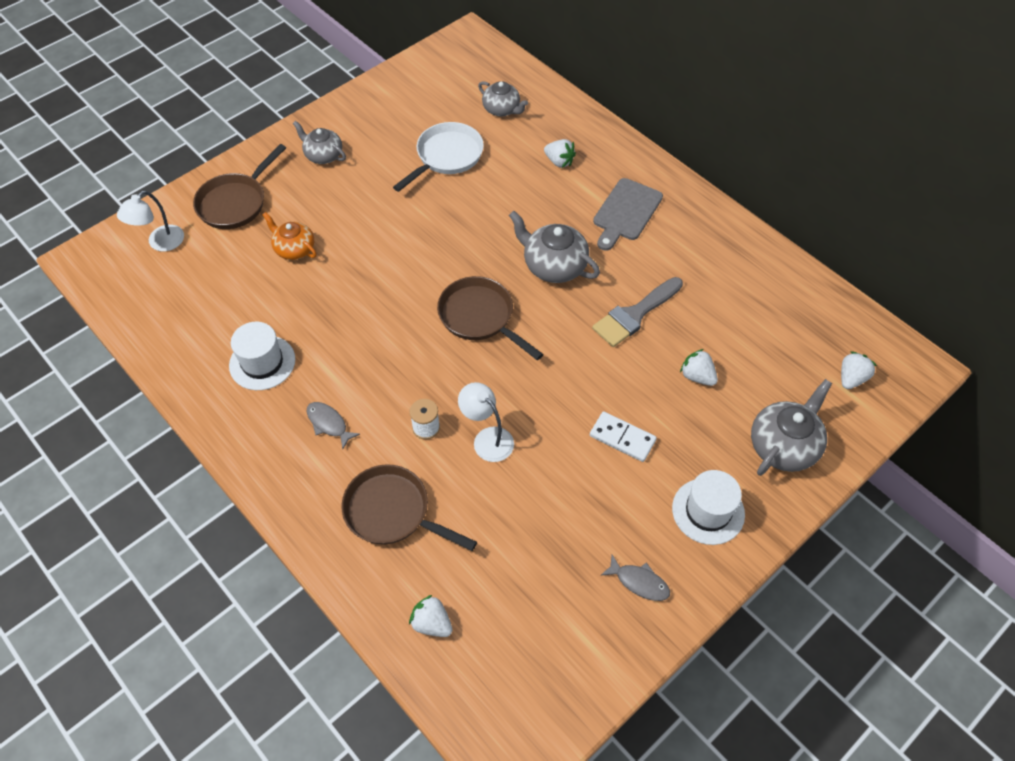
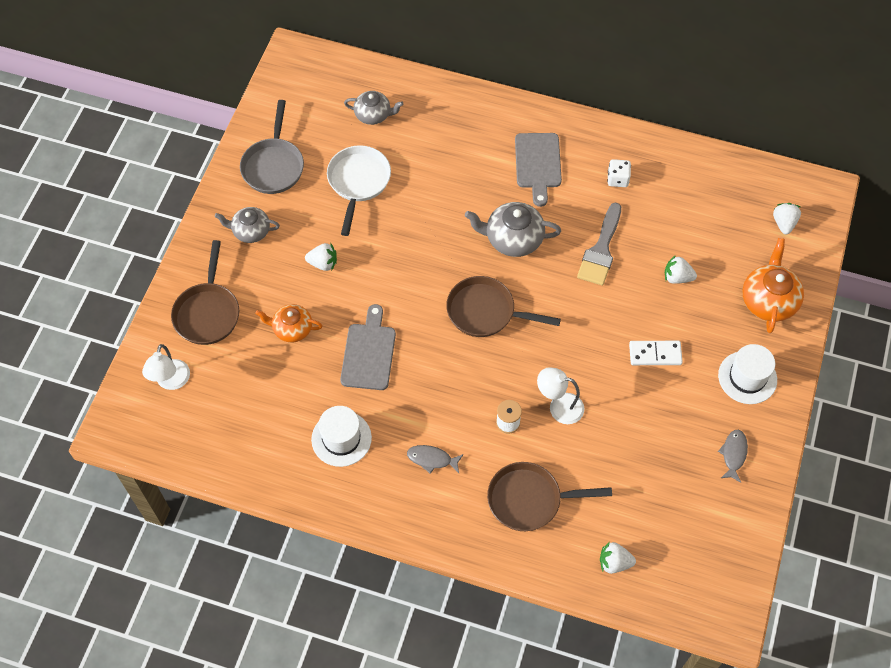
camera: 30 degrees left, 5 degrees up
white strawberry [544,139,576,168] -> white strawberry moved to [305,243,337,271]
grey fish [601,555,670,601] -> grey fish turned 75 degrees counterclockwise [718,430,748,483]
grey teapot [751,379,832,476] -> orange teapot [743,238,804,333]
none -> grey pan [240,100,304,194]
none -> grey cutting board [340,304,396,390]
none -> white dice [607,159,631,187]

